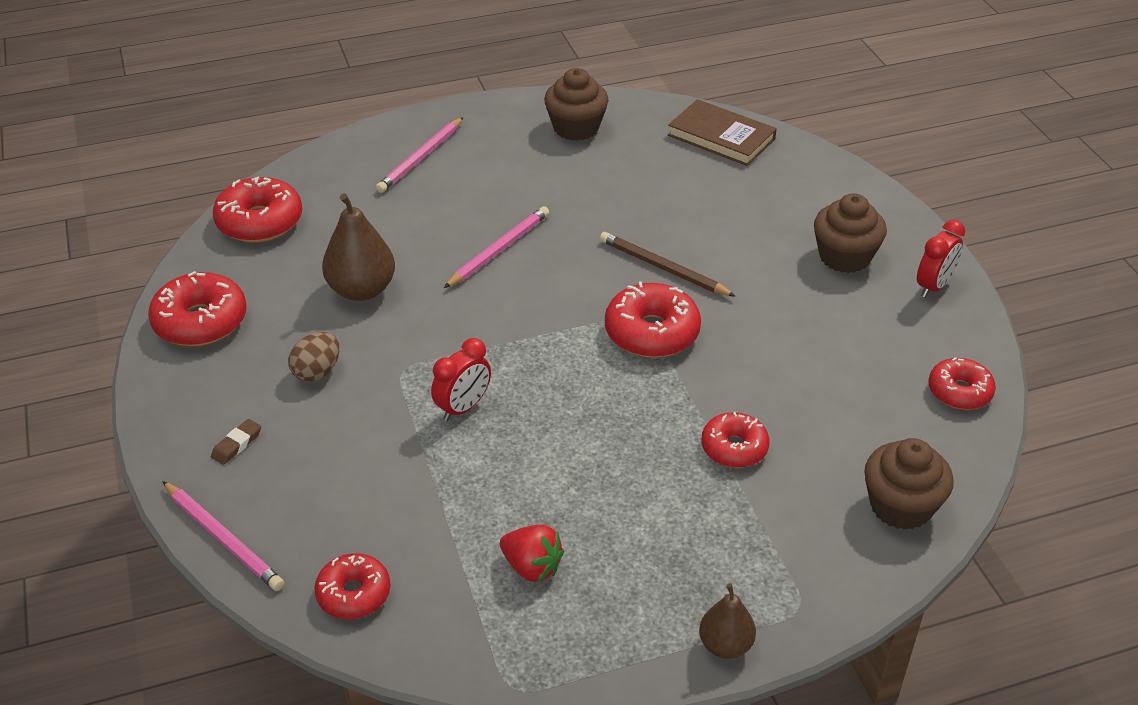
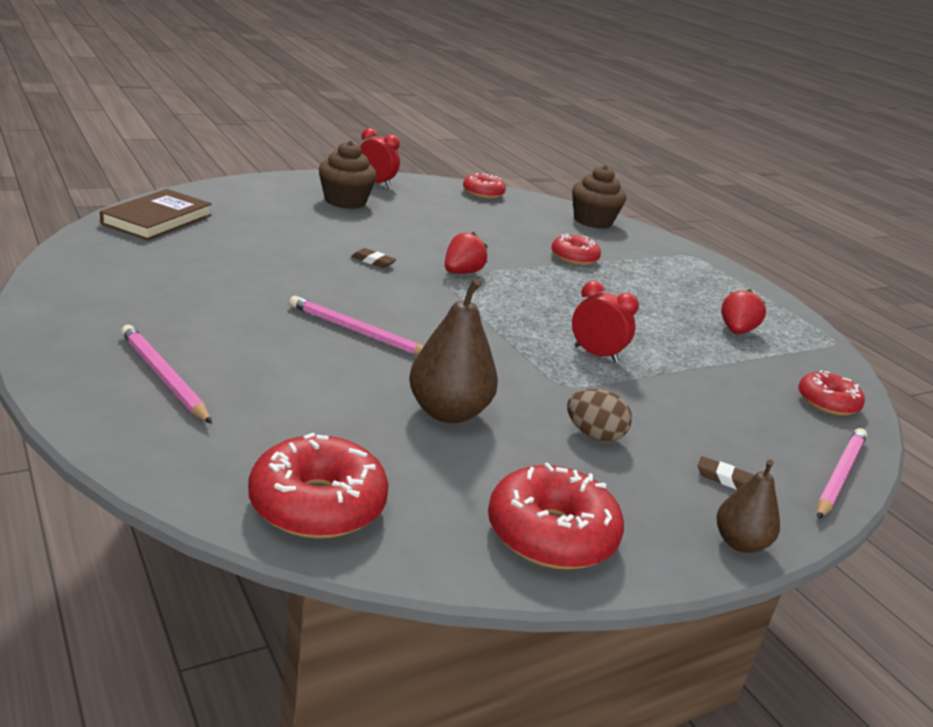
camera: 105 degrees left, 15 degrees down
pink pencil [376,117,463,193] -> pink pencil turned 150 degrees counterclockwise [121,325,212,424]
brown cupcake [544,68,608,141] -> none
brown pencil [600,232,736,297] -> brown eraser [351,248,397,268]
red donut [605,281,701,358] -> red strawberry [445,232,488,274]
brown pear [699,583,756,659] -> brown pear moved to [716,459,780,553]

